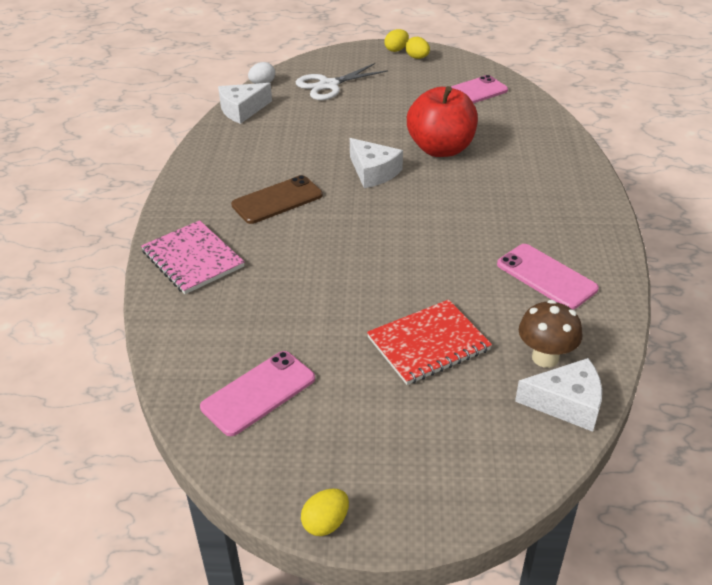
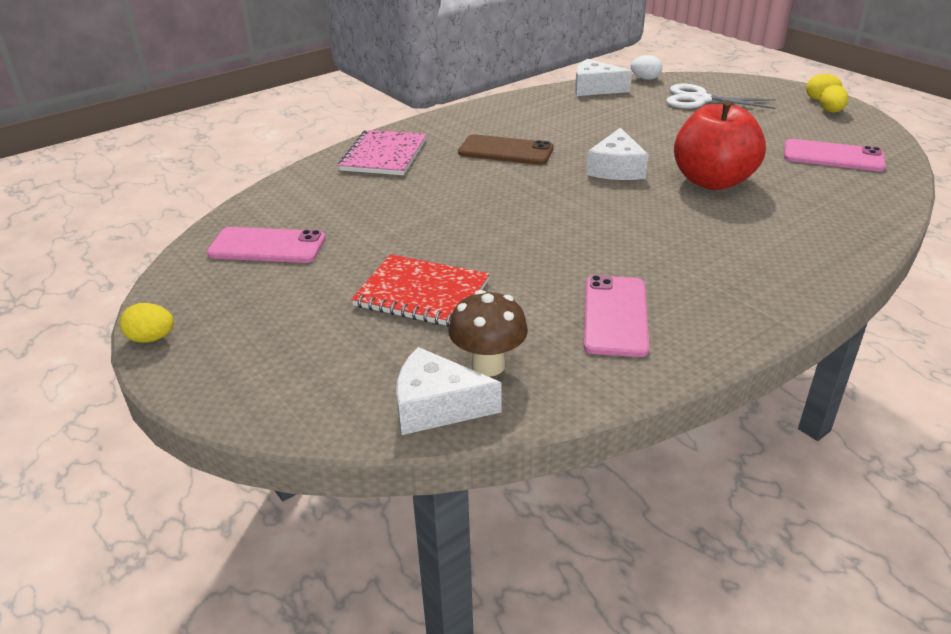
camera: 50 degrees right, 5 degrees down
white cheese [515,358,602,432] -> white cheese turned 135 degrees clockwise [396,347,502,435]

